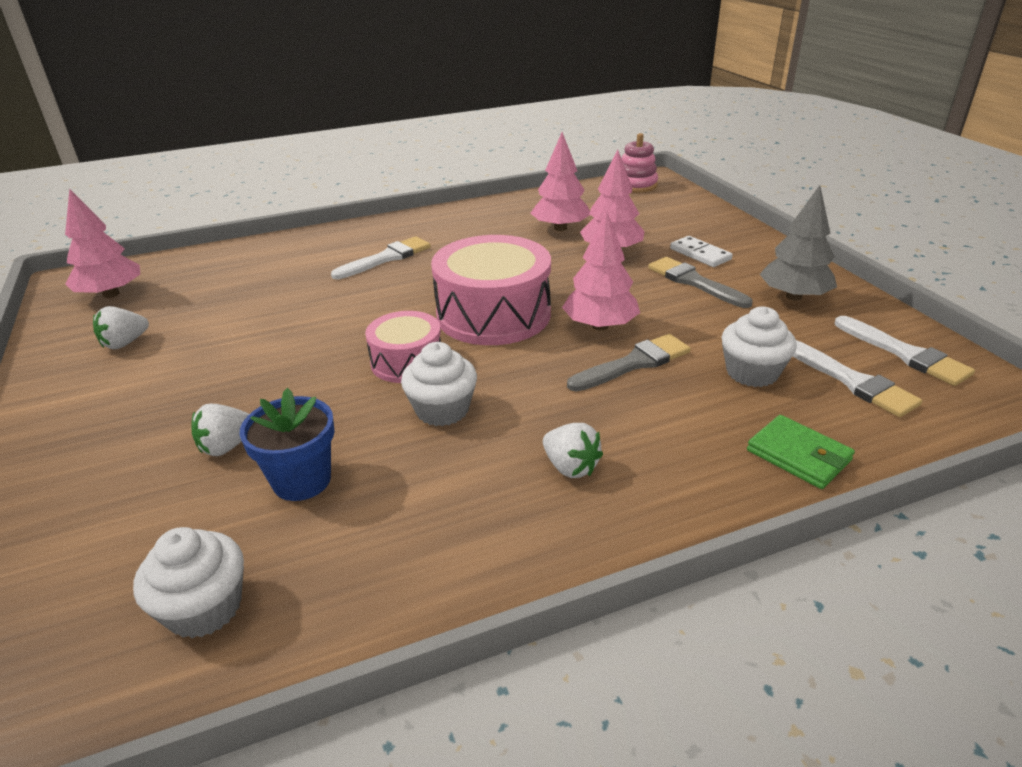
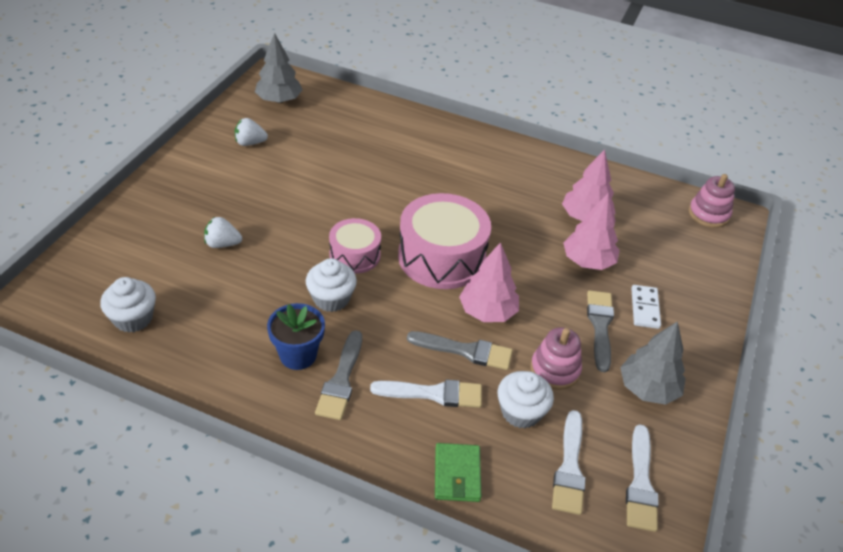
camera: 40 degrees right, 10 degrees up
pink tree [65,189,140,298] -> grey tree [255,33,302,103]
blue flower pot [239,388,335,501] -> blue flower pot moved to [267,303,325,370]
white brush [331,236,431,279] -> white brush moved to [370,379,482,408]
white strawberry [543,423,603,478] -> grey brush [315,330,362,420]
none -> pink stacking toy [531,327,582,390]

